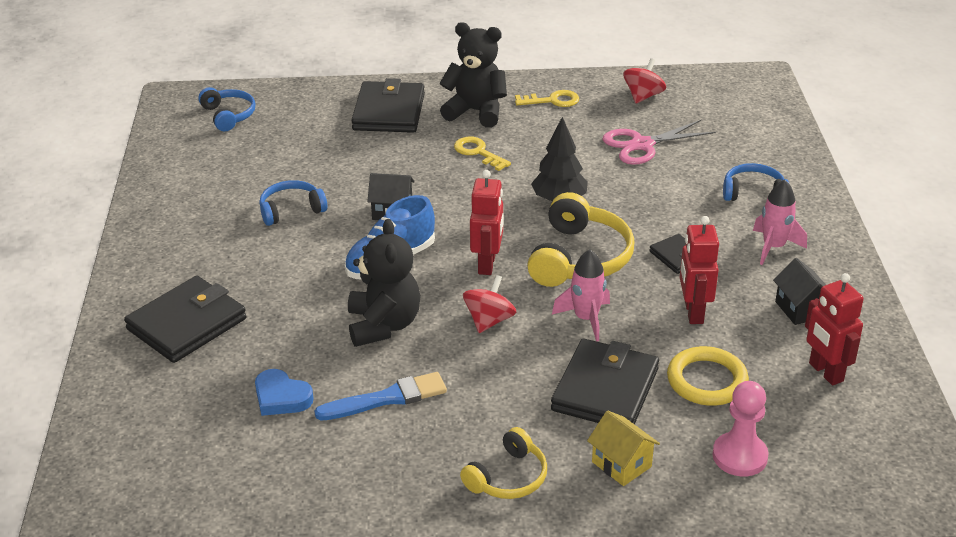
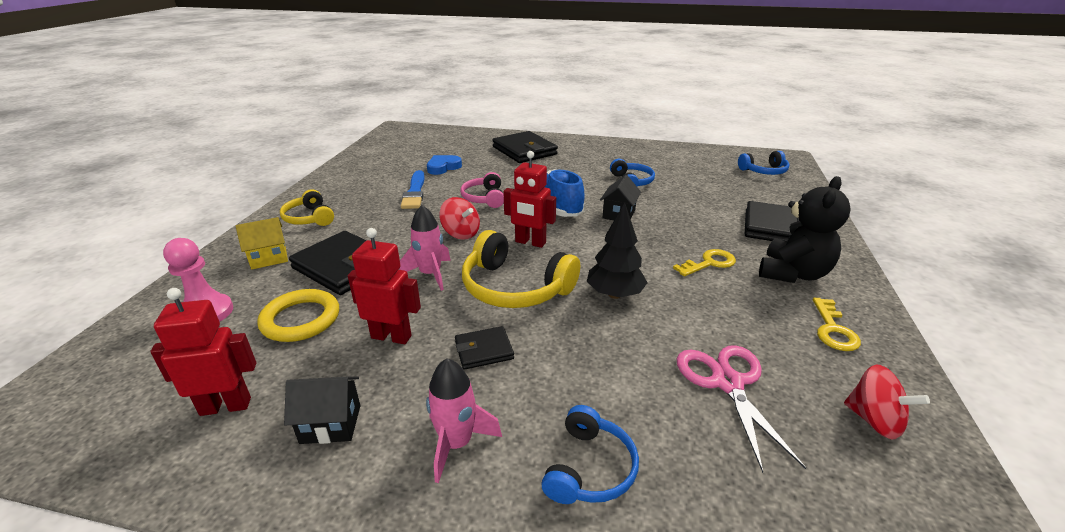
camera: 105 degrees right, 5 degrees down
black teddy bear [348,219,420,347] -> pink headphones [460,172,504,208]

